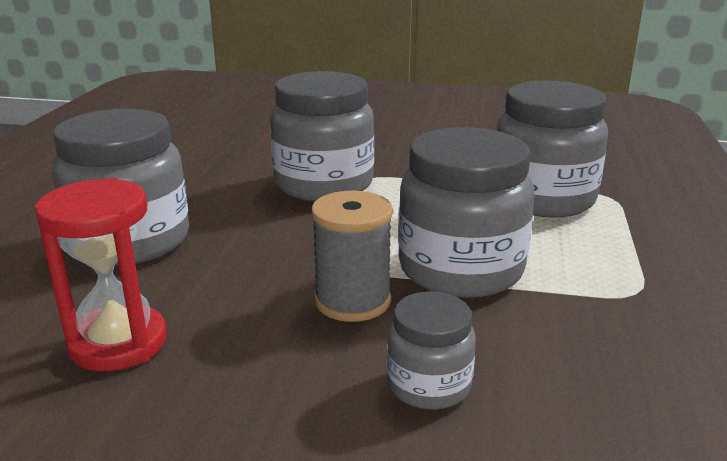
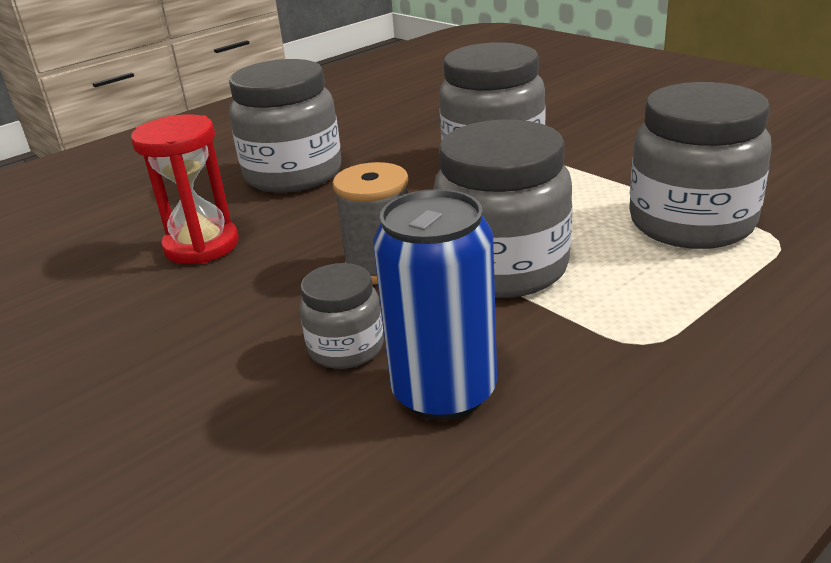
camera: 40 degrees right, 5 degrees up
none -> blue can [373,189,497,421]

